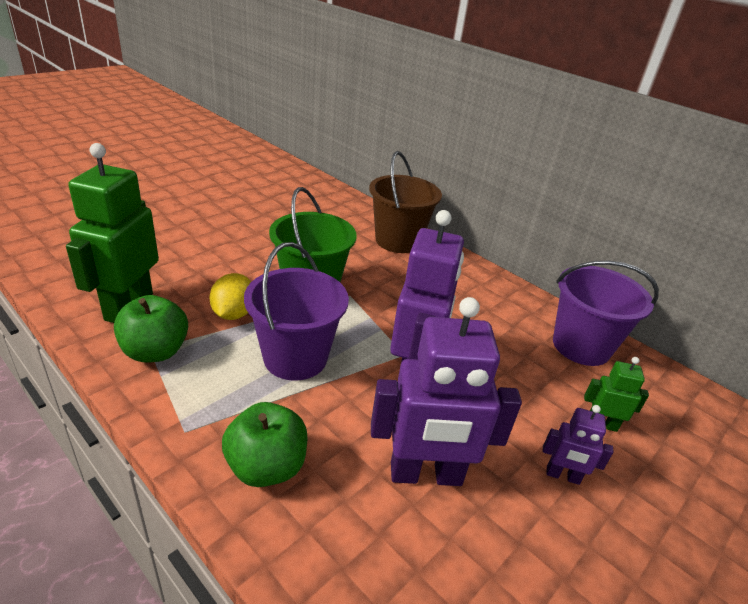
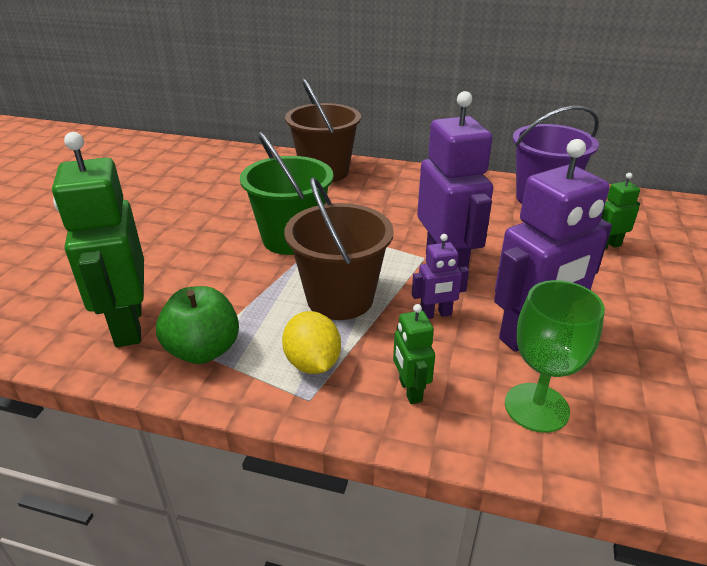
camera: 25 degrees left, 0 degrees up
yellow lemon [209,273,251,320] -> yellow lemon moved to [282,311,341,374]
green apple [222,402,308,487] -> green robot [393,304,435,404]
purple bucket [244,242,349,381] -> brown bucket [284,177,394,320]
purple robot [543,405,614,485] -> purple robot moved to [412,234,469,319]
none -> green goblet [505,280,605,433]

